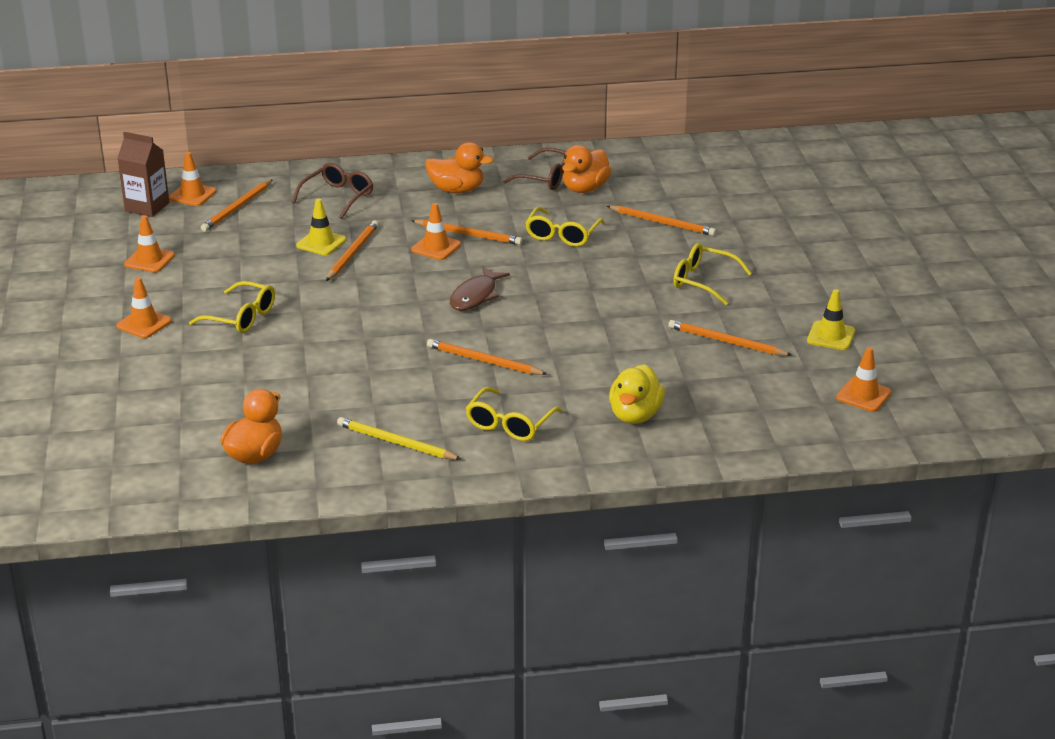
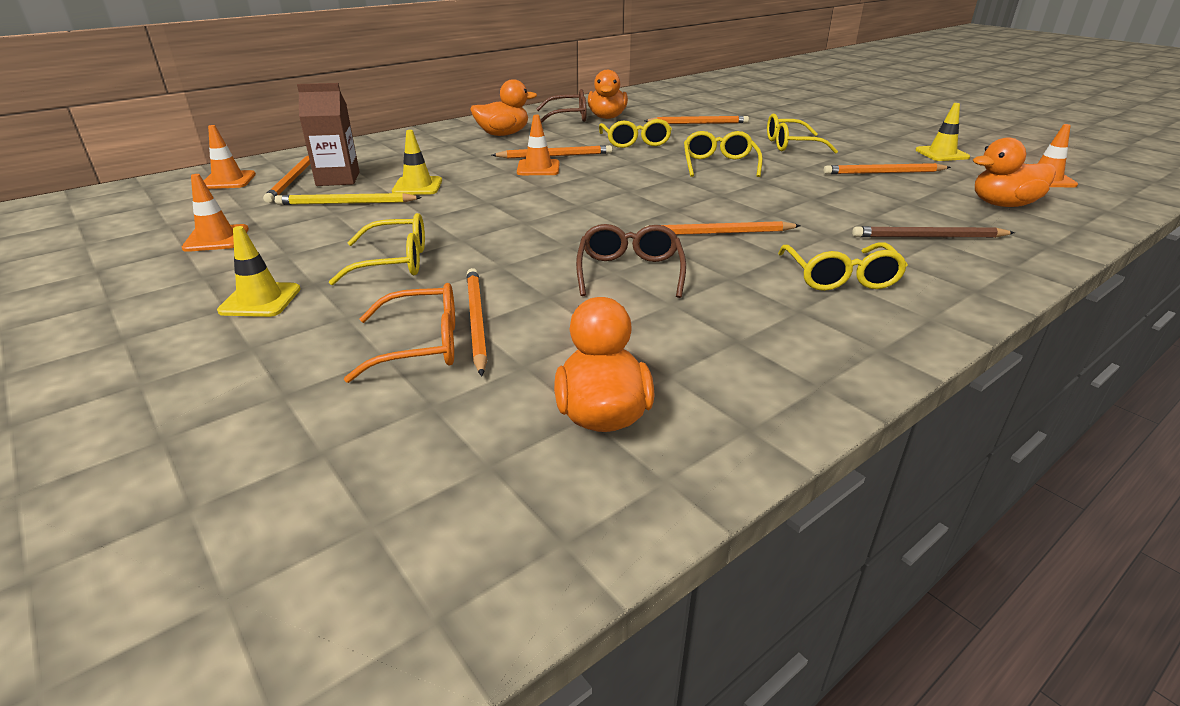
camera: 30 degrees left, 0 degrees up
orange traffic cone [116,277,172,338] -> yellow traffic cone [217,226,300,317]
brown carton [117,132,169,217] -> brown carton moved to [297,83,360,186]
brown glasses [292,163,373,219] -> brown glasses moved to [576,224,686,298]
orange pencil [326,220,379,281] -> orange pencil moved to [467,268,487,376]
yellow pencil [337,417,461,460] -> yellow pencil moved to [275,193,422,205]
brown fish [450,266,510,311] -> none
yellow duck [609,364,665,424] -> brown pencil [852,226,1015,238]
none -> orange glasses [344,283,455,383]
none -> yellow glasses [684,131,763,177]
none -> orange duck [973,137,1056,207]

